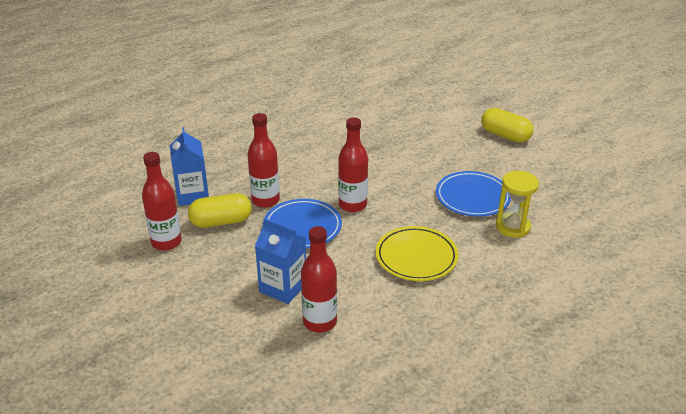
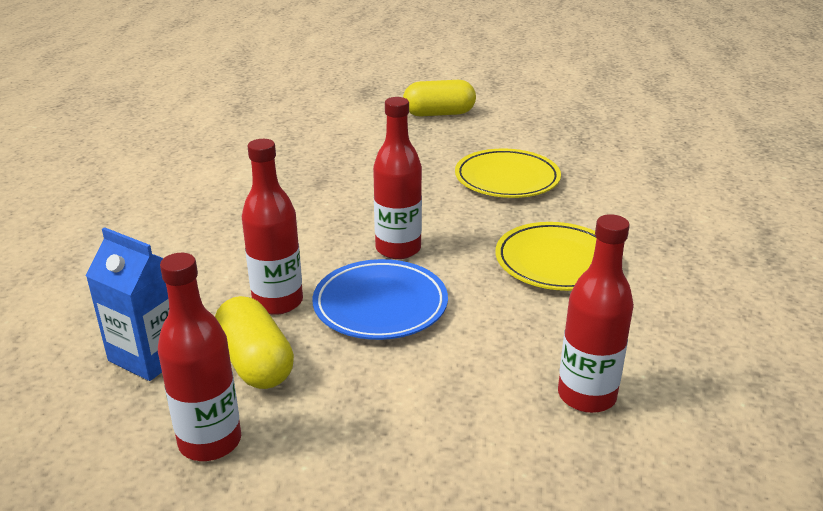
camera: 45 degrees left, 5 degrees down
yellow capsule [188,193,252,228] -> yellow capsule turned 60 degrees counterclockwise [215,296,294,389]
blue carton [255,218,306,304] -> none
blue plate [436,171,511,217] -> yellow plate [455,148,561,198]
yellow hourglass [496,171,539,238] -> none

